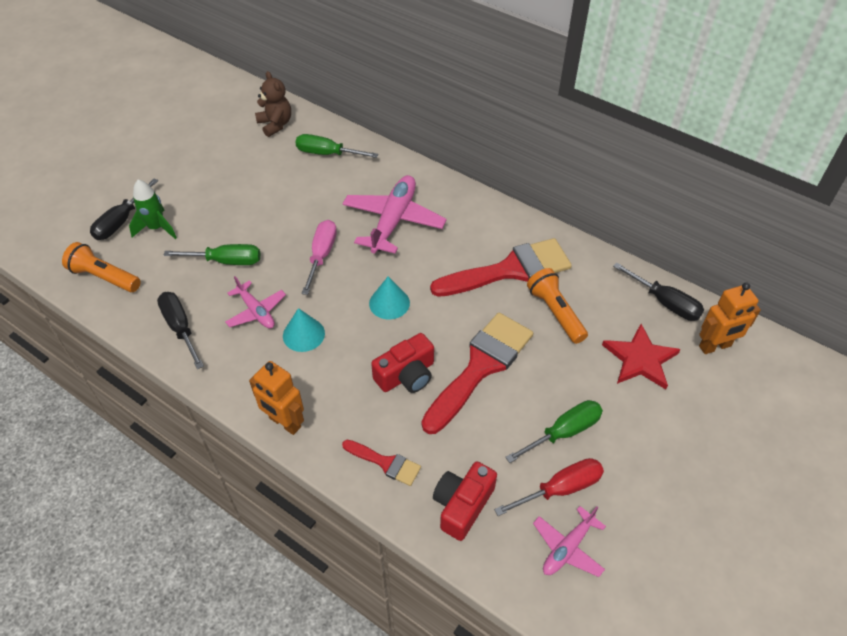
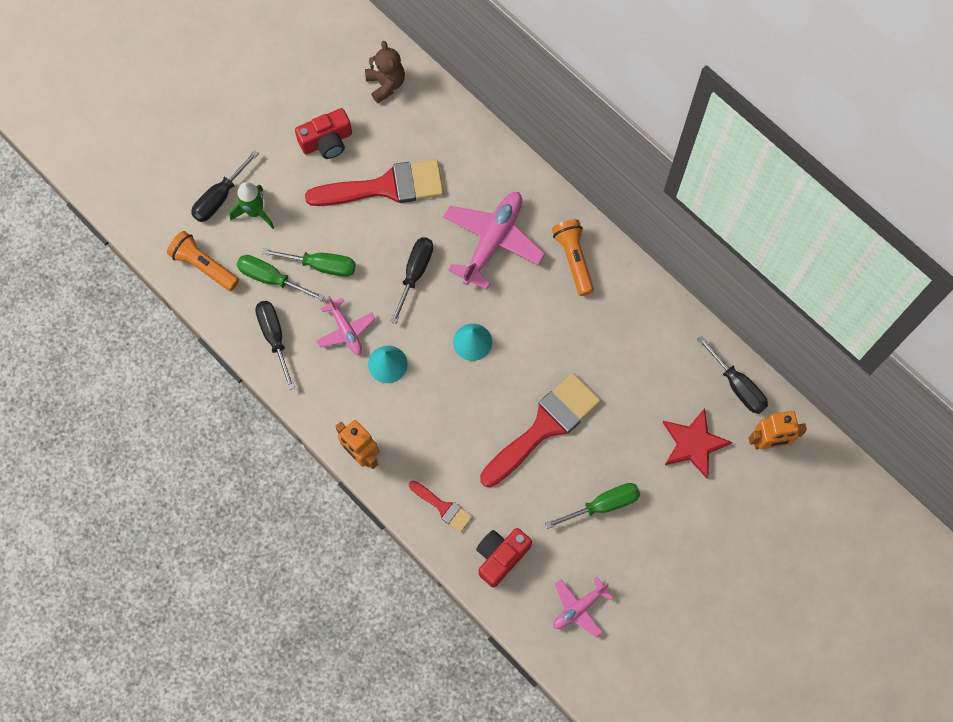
camera: 10 degrees right, 20 degrees up
green screwdriver [295,134,379,158] -> green screwdriver moved to [237,255,325,301]
pink screwdriver [301,220,337,295] -> black screwdriver [390,237,433,324]
red camera [371,333,434,393] -> red camera moved to [295,108,352,159]
red brush [430,238,572,297] -> red brush moved to [305,159,444,206]
red screwdriver [494,458,604,516] -> none
orange flashlight [527,268,588,344] -> orange flashlight moved to [552,219,594,296]

